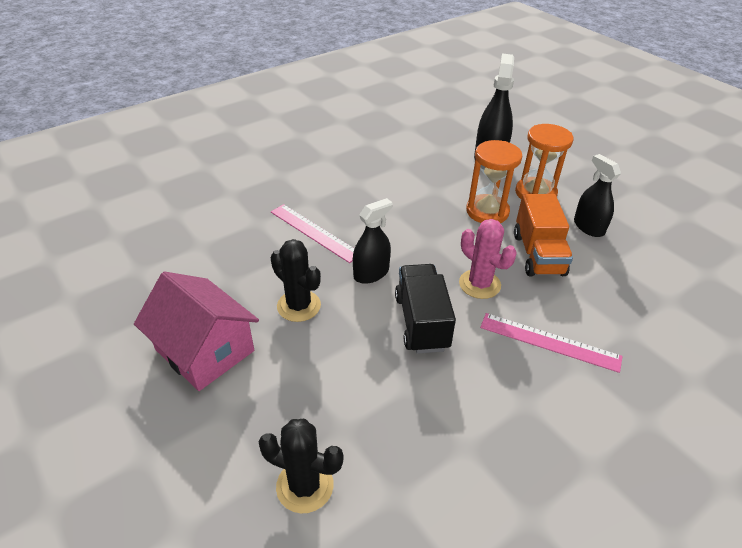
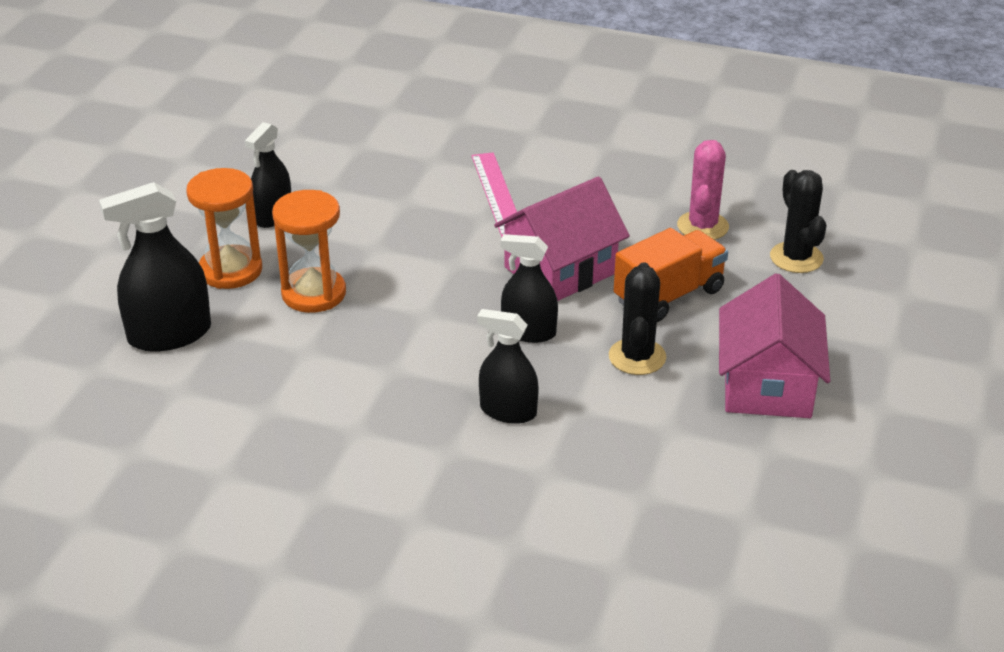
camera: 125 degrees left, 5 degrees down
pink ruler [271,204,355,263] -> black spray bottle [477,309,539,424]
black truck [395,264,456,354] -> pink house [494,176,630,301]
pink cactus [459,219,517,299] -> pink cactus moved to [677,140,729,240]
orange truck [514,194,573,277] -> orange truck moved to [614,228,728,322]

